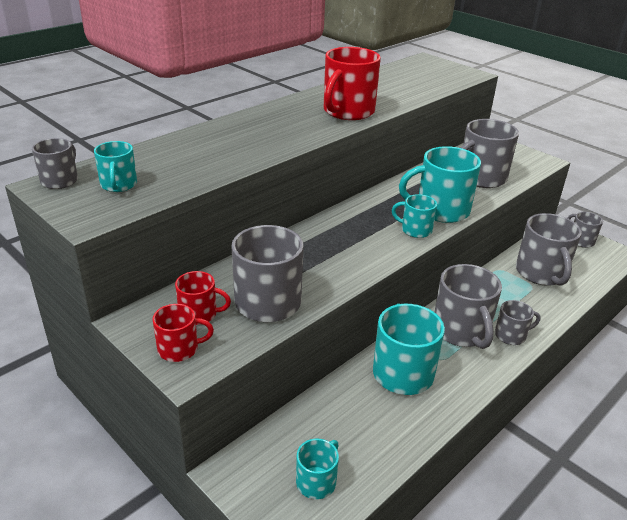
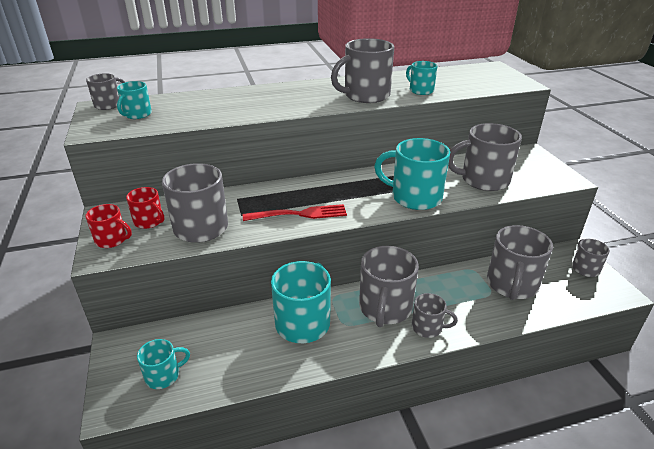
camera: 30 degrees right, 0 degrees up
red mug [324,47,381,120] -> grey mug [331,38,394,103]
turquoise mug [392,194,437,238] -> turquoise mug moved to [406,61,438,95]
none -> red fork [243,204,347,221]

